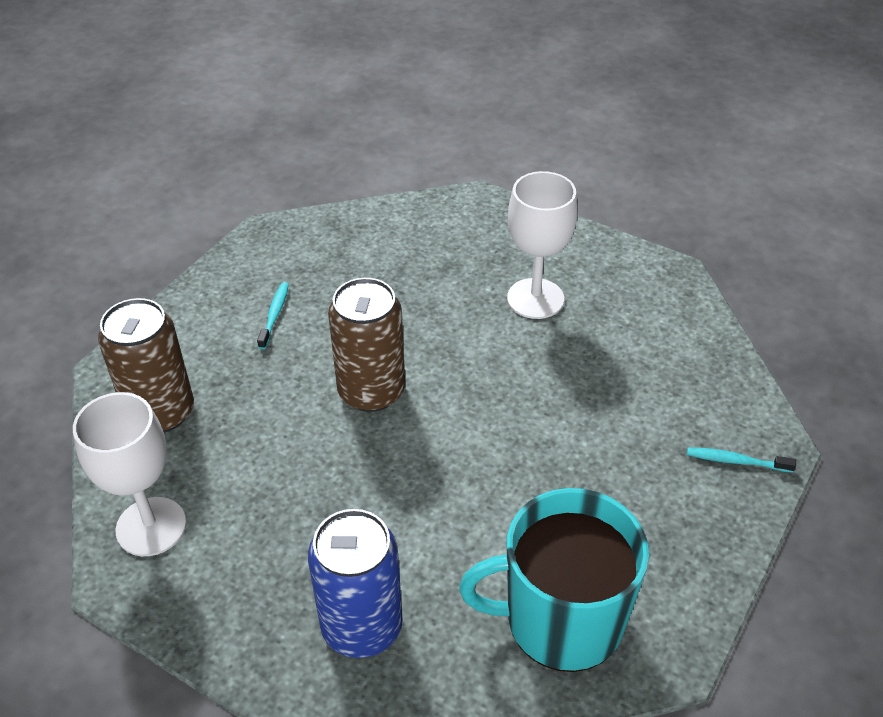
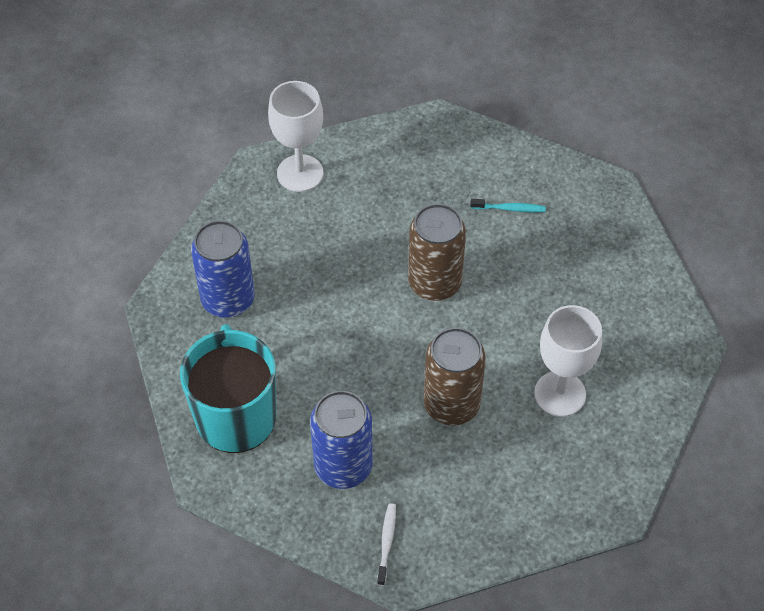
camera: 85 degrees right, 10 degrees up
brown can [98,298,194,433] -> brown can moved to [424,328,486,425]
turquoise toothbrush [687,447,796,473] -> white toothbrush [377,504,396,586]
none -> blue can [310,391,372,489]

